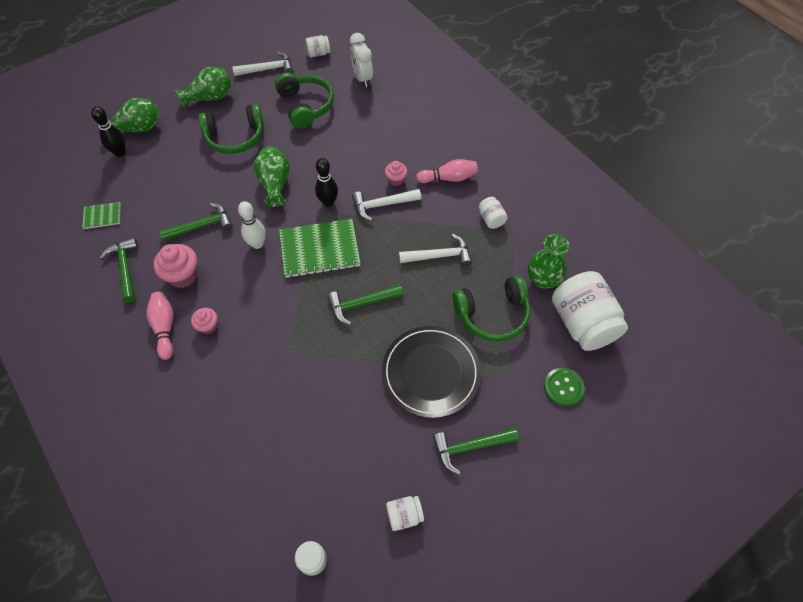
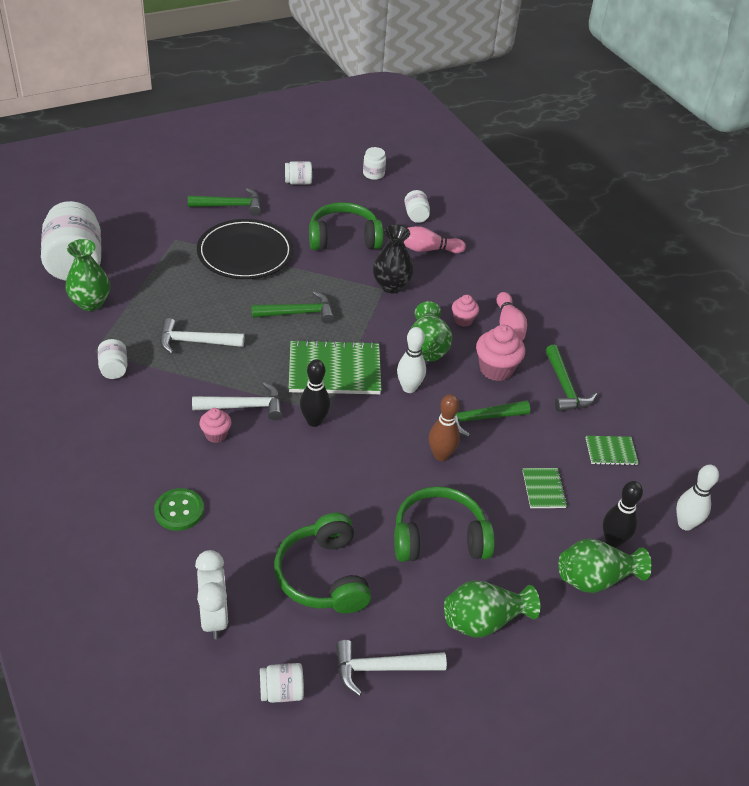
camera: 175 degrees left, 15 degrees down
green vase [254,146,290,207] -> green vase moved to [410,301,452,362]
pink bowling pin [416,159,478,183] -> pink bowling pin moved to [404,226,466,253]
green headphones [452,275,530,342] -> green headphones moved to [309,202,383,250]
green button [544,368,585,406] -> green button moved to [154,488,204,531]
none -> black vase [373,224,414,293]
none -> white jar [404,190,430,223]
none -> brown bowling pin [429,394,460,461]
none -> green notebook [523,468,567,508]
none -> white bowling pin [676,464,719,531]

